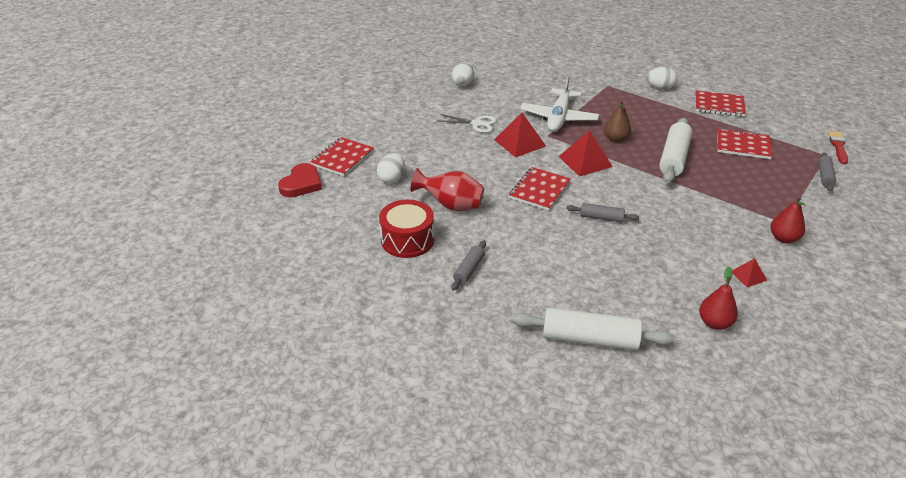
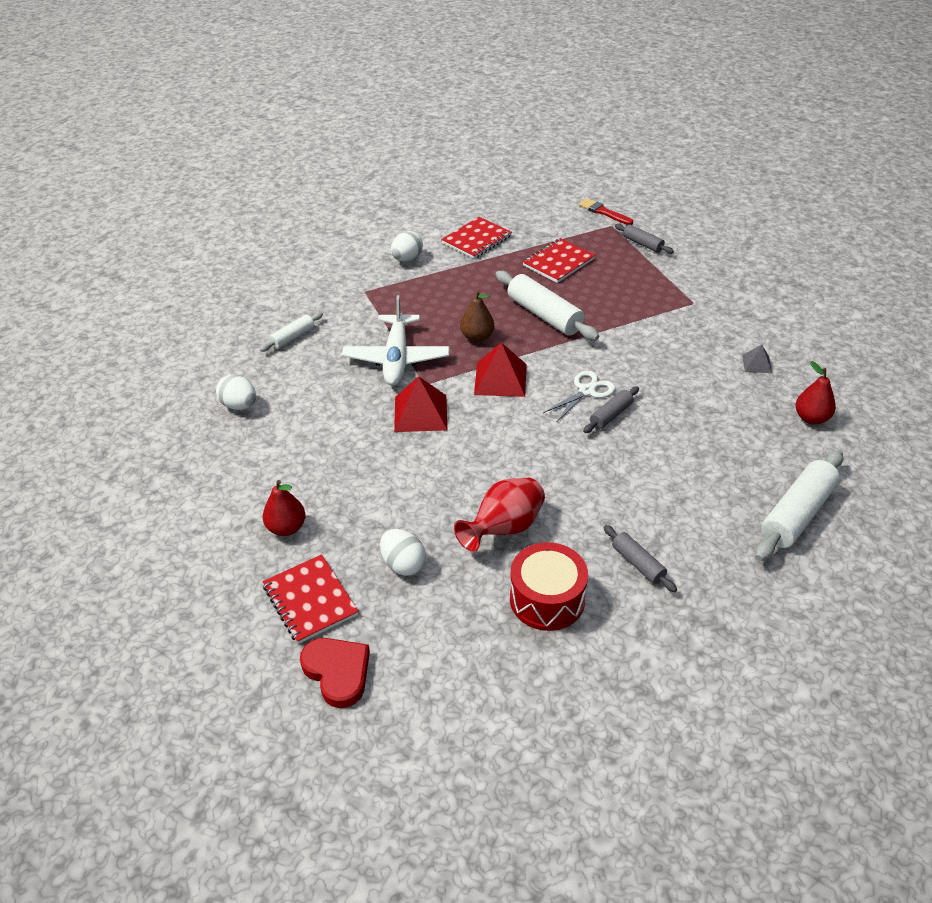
camera: 60 degrees left, 5 degrees up
white scissors [440,114,497,133] -> white scissors moved to [543,370,615,422]
red notebook [509,167,571,211] -> none
white plane [520,75,599,132] -> white plane turned 45 degrees clockwise [342,295,449,386]
red pyramid [732,258,767,287] -> grey pyramid [742,345,772,373]
red pear [771,197,805,243] -> red pear moved to [263,480,305,536]
none -> white rolling pin [260,312,323,352]

